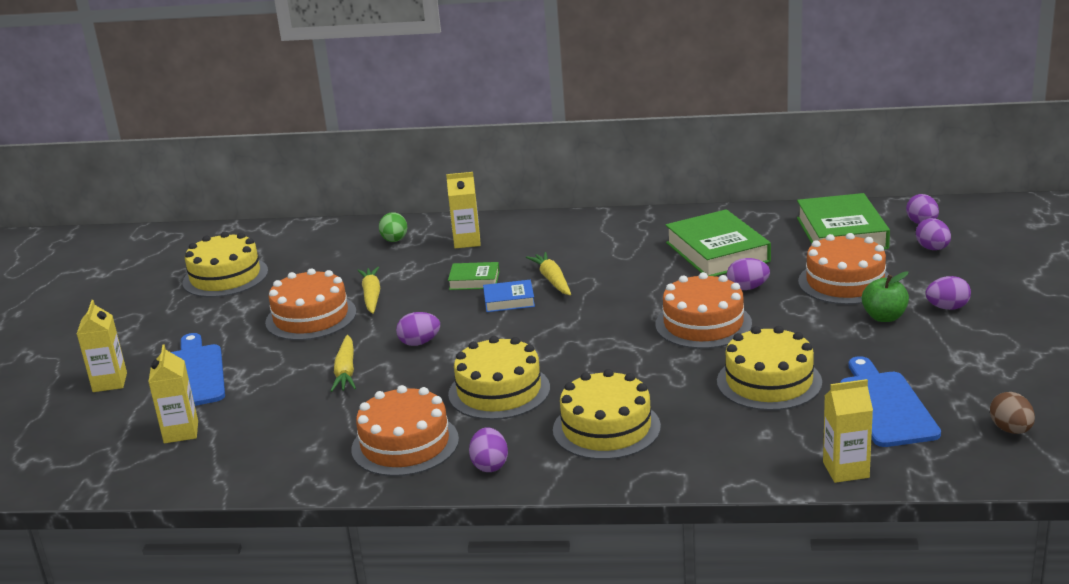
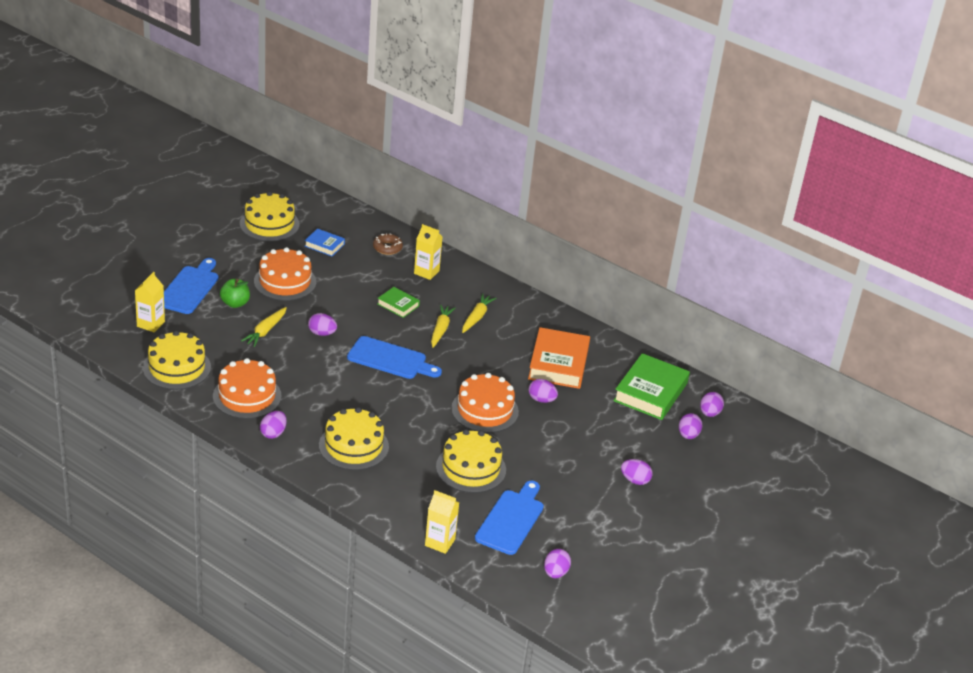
camera: 25 degrees right, 10 degrees up
yellow carton [77,300,127,392] -> none
yellow carrot [357,267,380,314] -> yellow carrot moved to [462,293,497,333]
green egg [379,212,407,242] -> brown donut [373,234,403,255]
yellow cake [448,336,550,420] -> yellow cake moved to [143,330,211,390]
blue book [483,280,535,312] -> blue book moved to [305,228,345,256]
green book [666,209,771,276] -> orange book [528,327,590,389]
orange cake [798,233,892,305] -> none
green apple [862,271,909,322] -> green apple moved to [220,279,250,308]
brown egg [990,392,1035,434] -> purple egg [544,549,571,578]
none -> blue cutting board [347,336,442,379]

